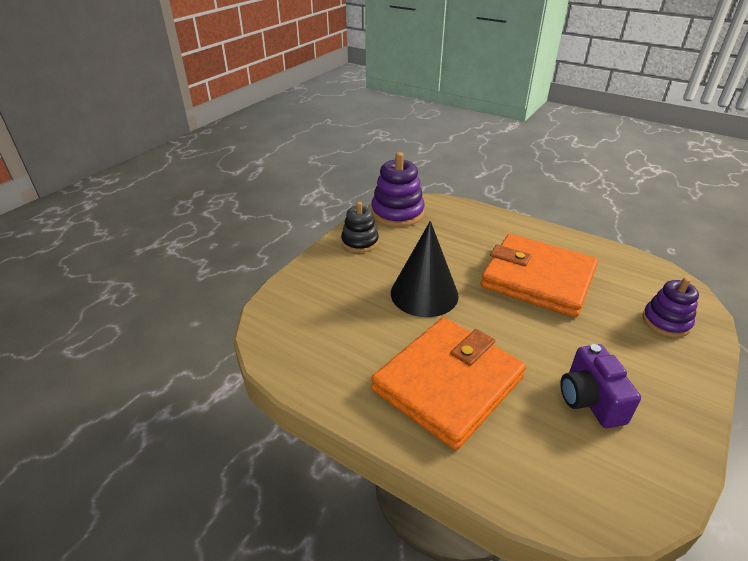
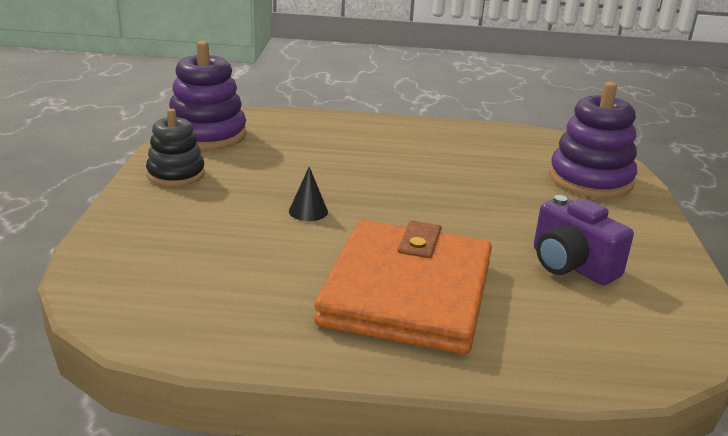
camera: 30 degrees left, 10 degrees down
black cone [391,221,459,317] -> black cone [289,167,328,221], size x0.40
orange wallet [480,234,598,317] -> none
purple stacking toy [642,277,699,337] -> purple stacking toy [549,82,637,198], size x1.53

